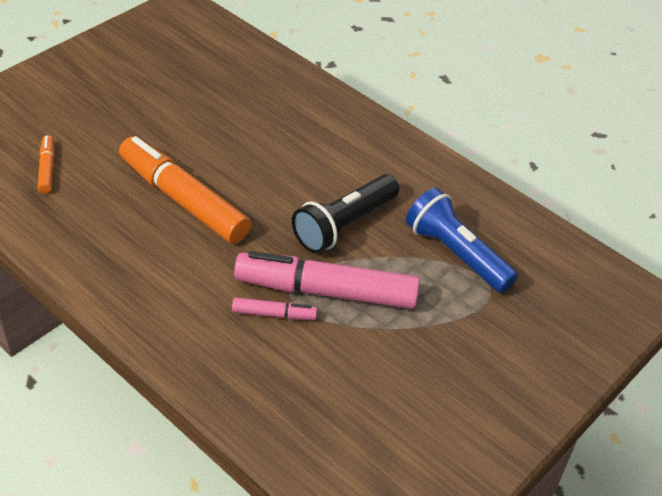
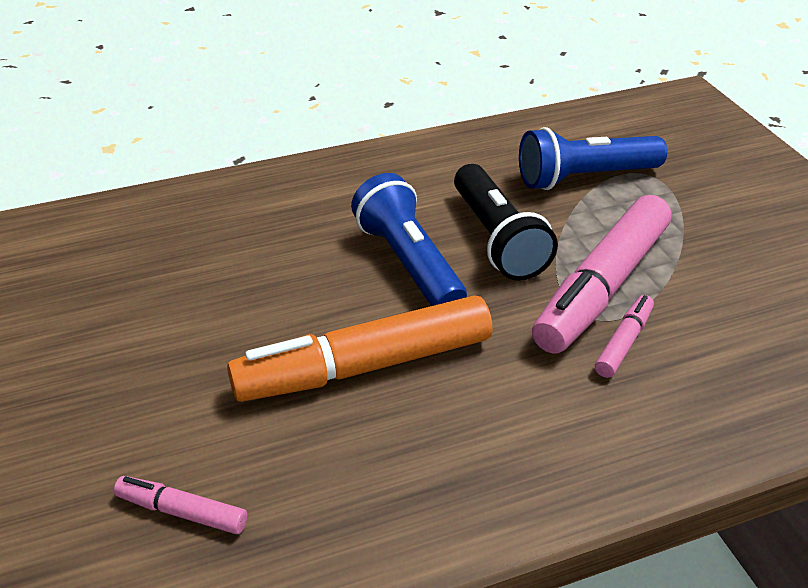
camera: 60 degrees left, 5 degrees down
orange marker [38,135,55,194] -> pink marker [114,476,247,534]
none -> blue flashlight [351,173,467,306]

